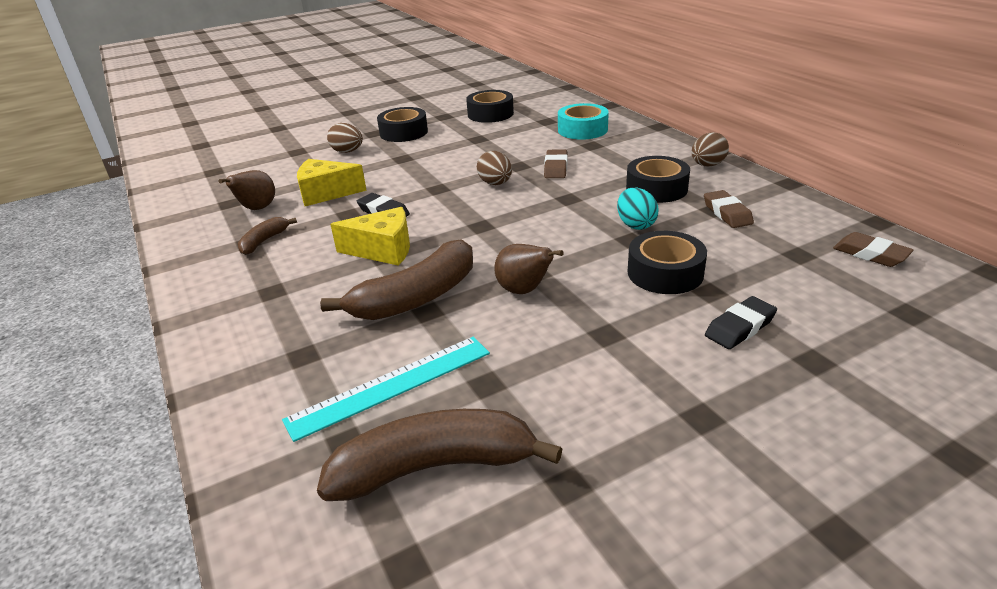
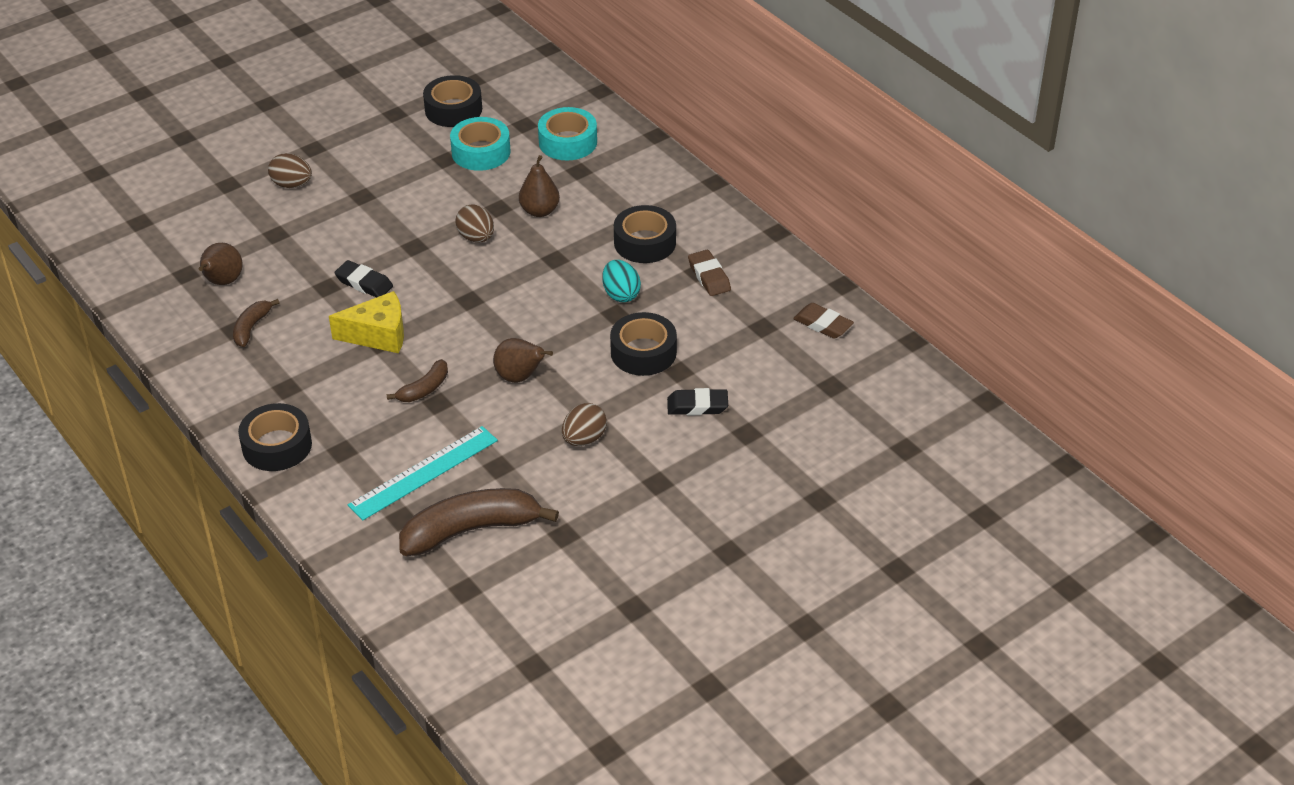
camera: 10 degrees left, 10 degrees up
yellow cheese [297,159,367,206] -> none
brown banana [320,239,473,320] -> brown banana [387,359,448,402], size x0.50
black tape [377,107,428,142] -> black tape moved to [238,403,312,471]
brown eraser [544,150,568,178] -> brown pear [519,155,560,217]
brown egg [691,132,729,167] -> brown egg moved to [562,403,607,446]
black eraser [705,296,777,349] -> black eraser turned 45 degrees clockwise [667,388,728,415]
none -> turquoise tape [450,117,511,171]

